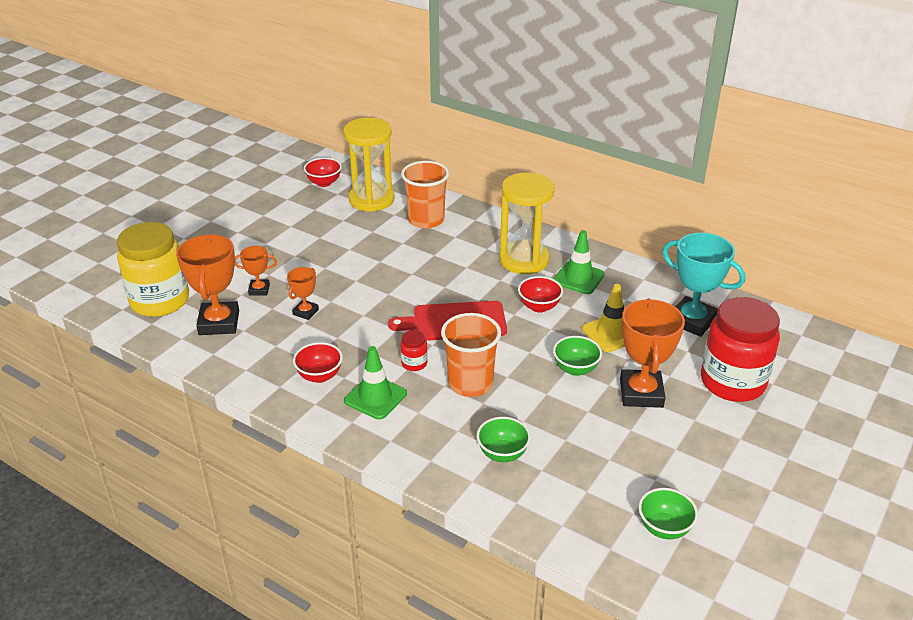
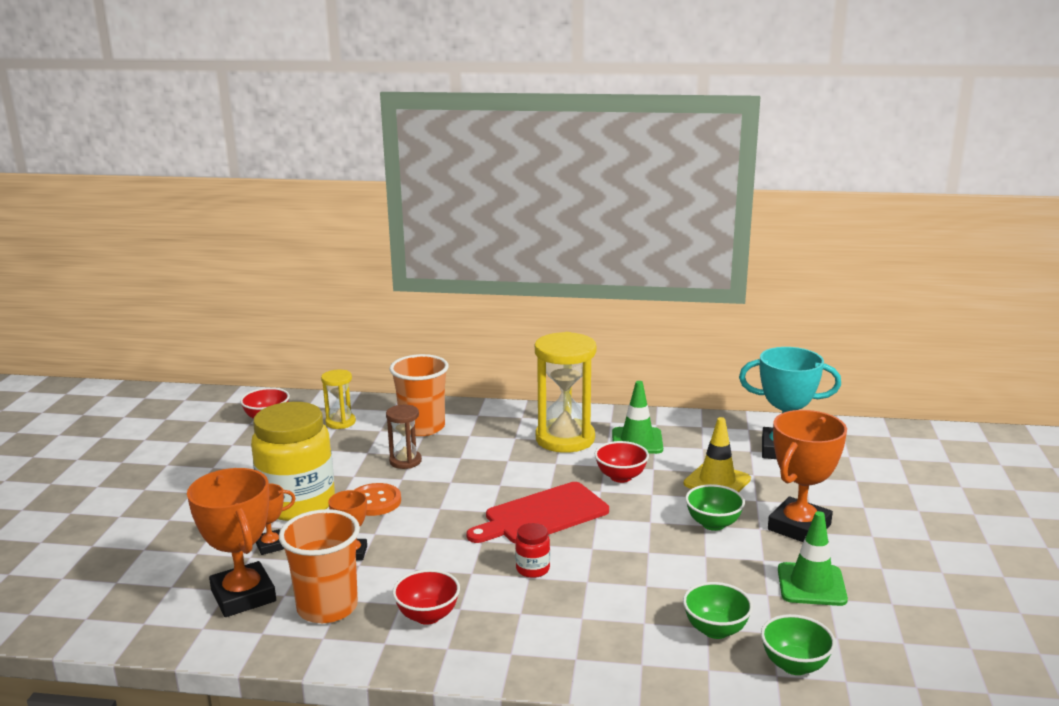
camera: 25 degrees left, 15 degrees down
yellow jar [117,222,189,317] -> yellow jar moved to [251,402,335,521]
yellow hourglass [343,118,395,212] -> yellow hourglass [321,370,356,429], size x0.52
green traffic cone [344,346,407,420] -> green traffic cone moved to [778,511,848,606]
orange cup [441,313,501,397] -> orange cup moved to [279,509,360,623]
orange trophy [620,299,685,408] -> orange trophy turned 60 degrees clockwise [768,410,847,542]
green bowl [639,488,698,539] -> green bowl moved to [761,614,836,675]
red jar [701,297,780,402] -> none
none -> orange button [355,483,401,516]
none -> brown hourglass [386,405,422,469]

